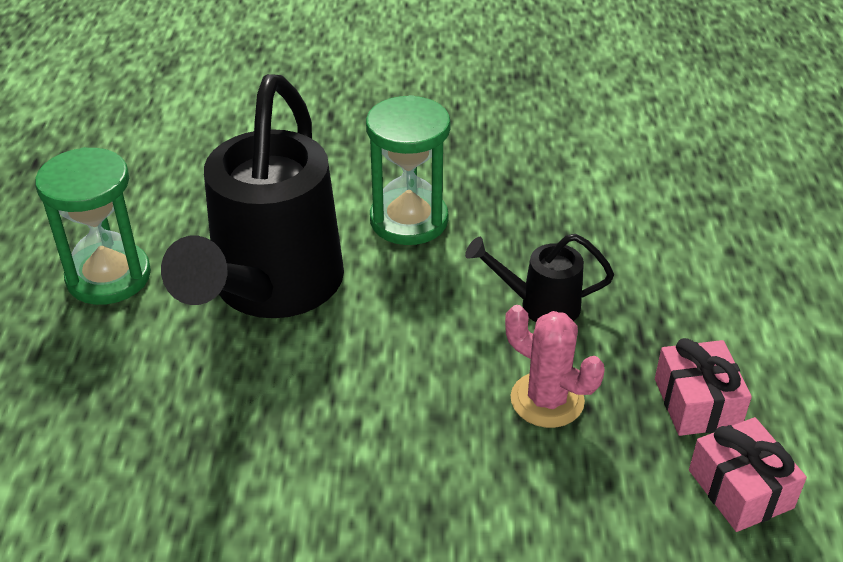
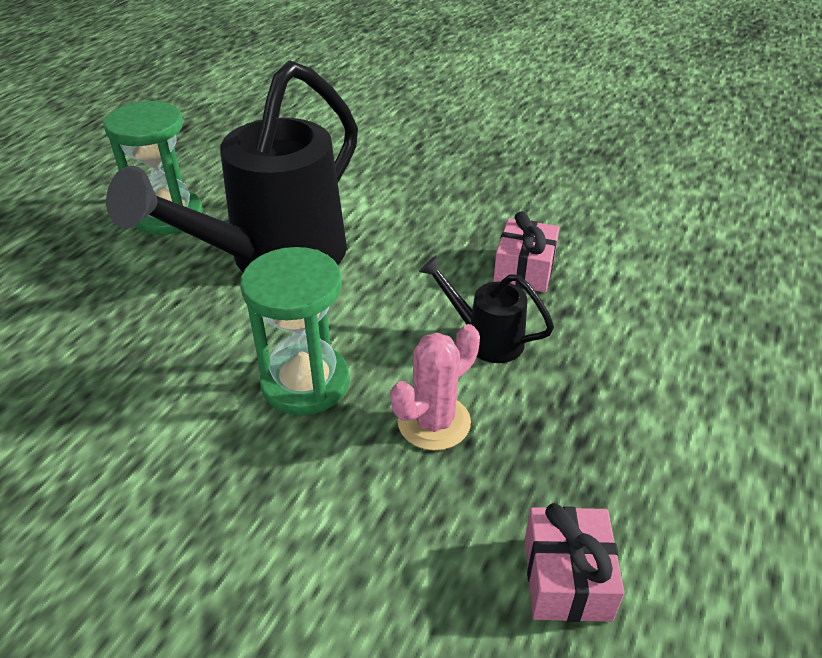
camera: 25 degrees right, 0 degrees up
green hourglass [366,95,451,245] -> green hourglass moved to [240,247,350,416]
pink cactus [505,305,605,428] -> pink cactus turned 75 degrees clockwise [390,324,480,451]
pink gift [655,338,752,436] -> pink gift moved to [493,211,560,292]

